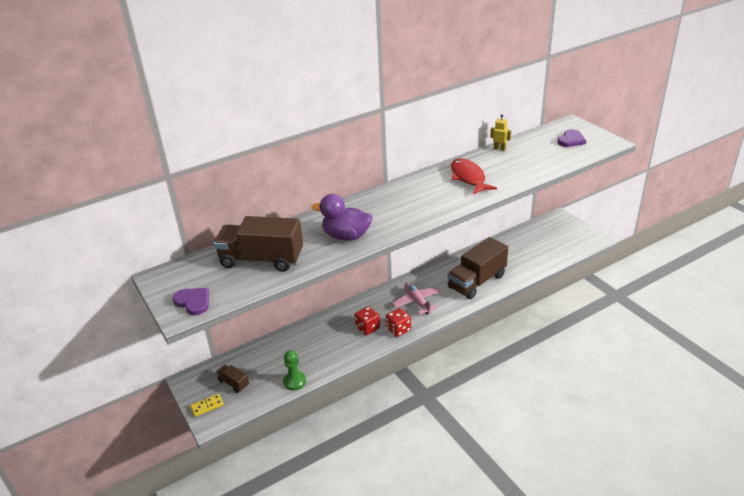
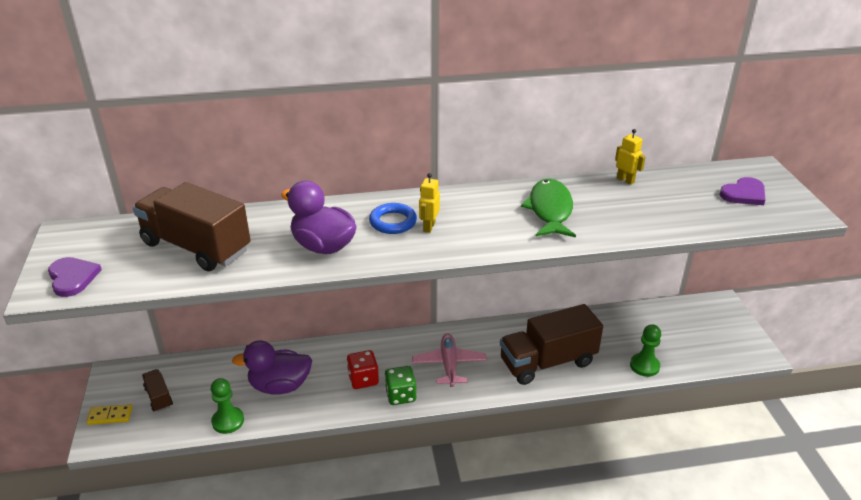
camera: 20 degrees right, 0 degrees up
red dice [386,308,411,337] -> green dice [384,366,416,405]
red fish [451,158,497,195] -> green fish [521,179,576,238]
none -> purple duck [232,340,312,394]
none -> blue ring [369,203,417,234]
none -> yellow robot [419,173,440,233]
none -> green pawn [630,324,661,377]

